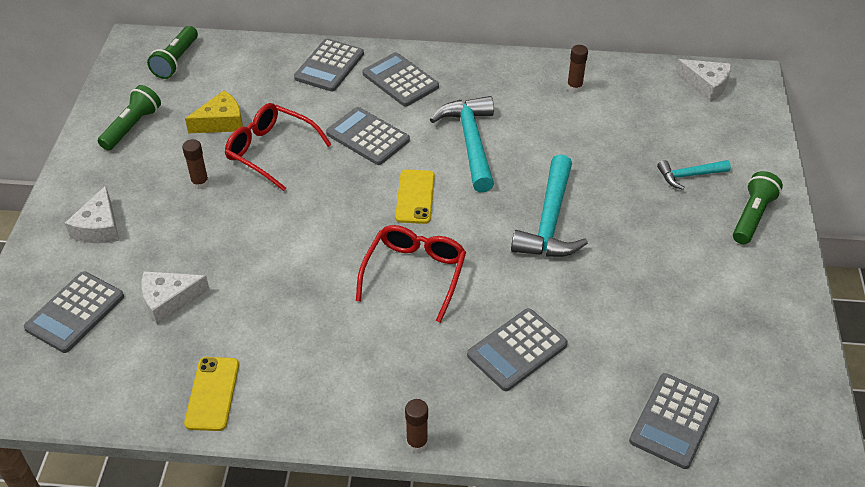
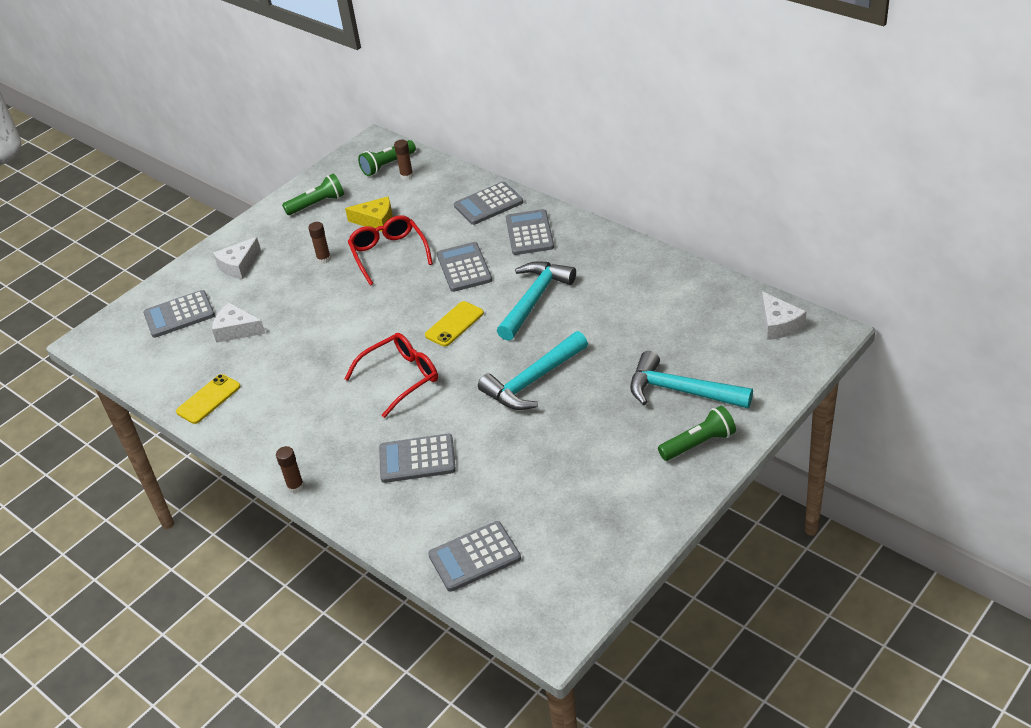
camera: 40 degrees right, 5 degrees down
brown glue stick [567,45,588,92] -> brown glue stick moved to [394,140,413,180]
turquoise hammer [657,160,731,190] -> turquoise hammer [630,351,753,408], size x1.81

